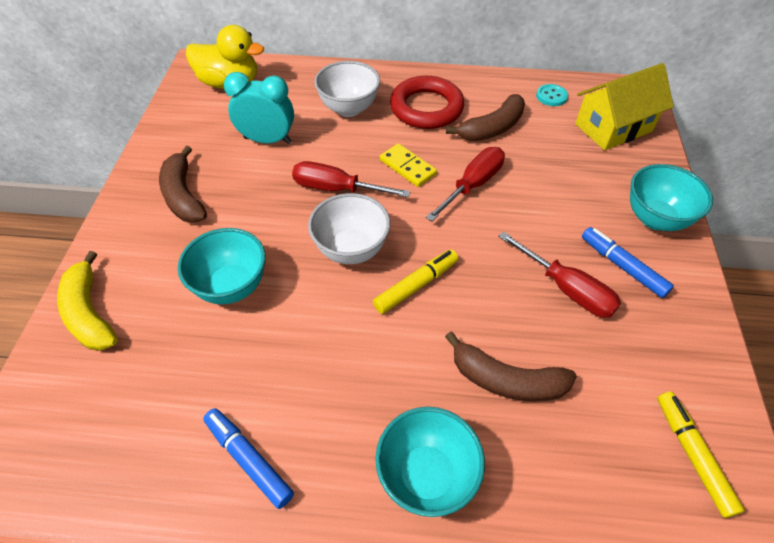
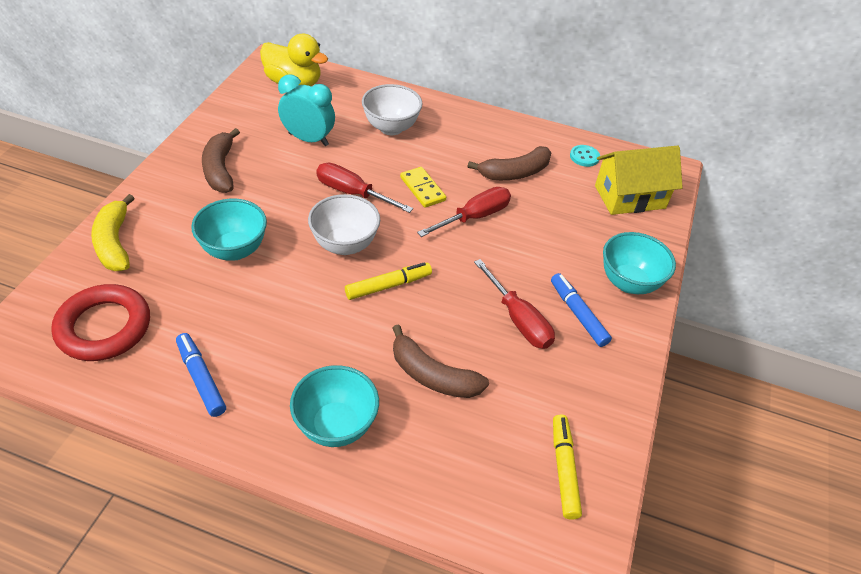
camera: 10 degrees right, 5 degrees down
red ring [390,76,464,129] -> red ring moved to [51,284,150,361]

